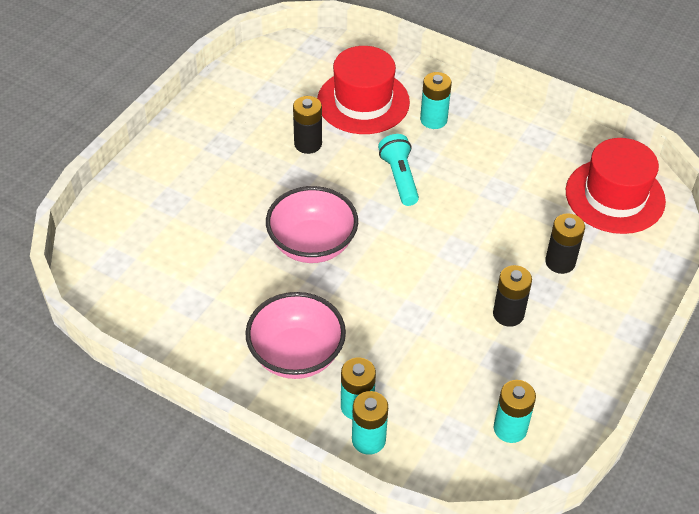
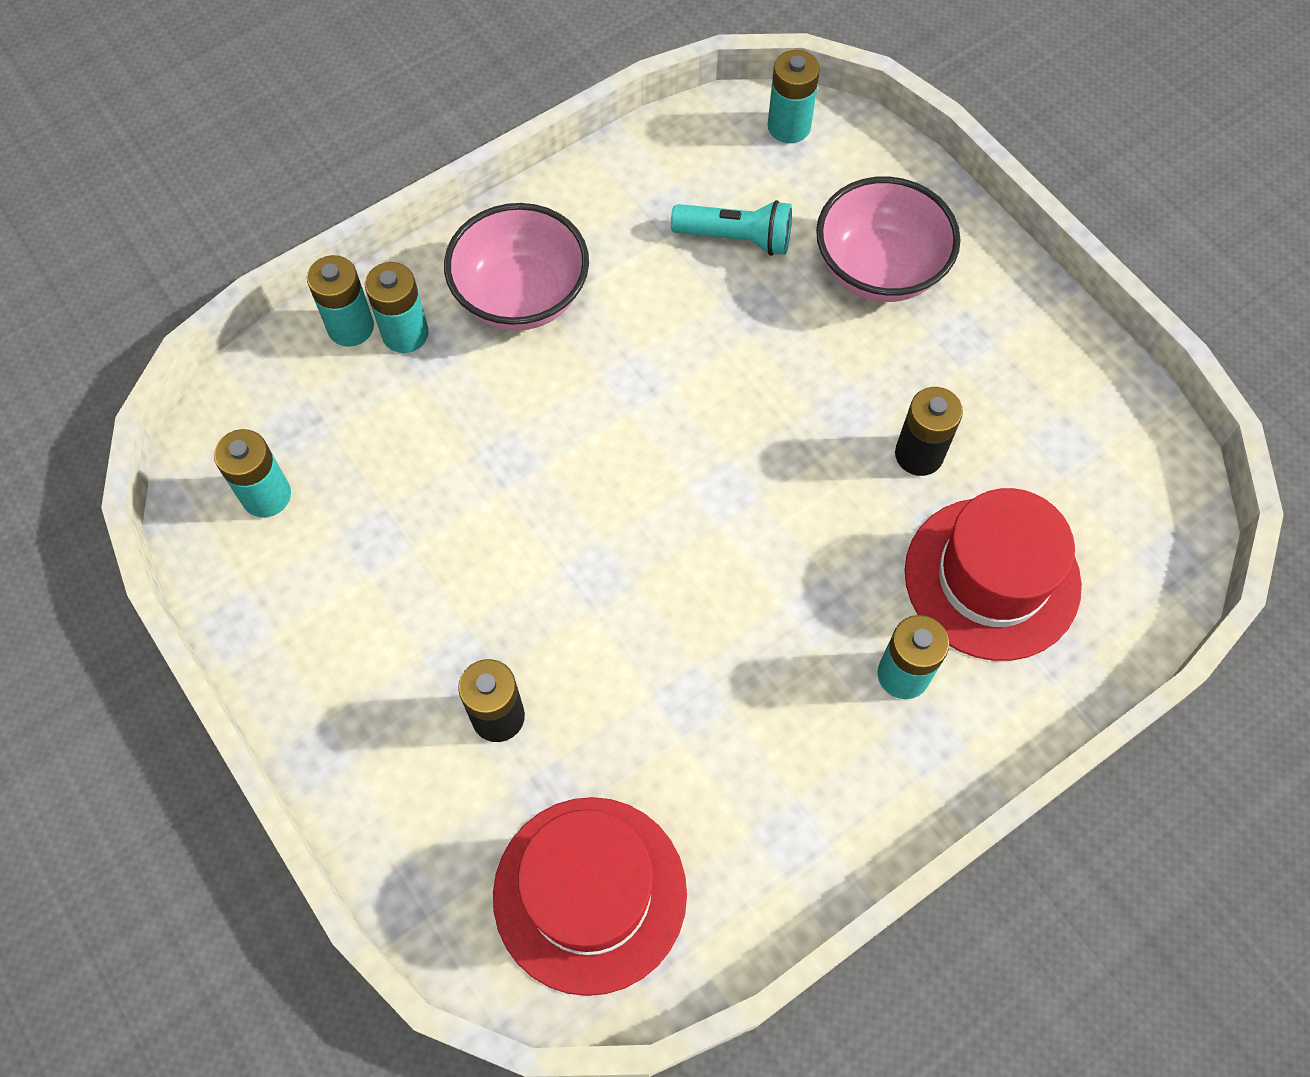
camera: 115 degrees right, 15 degrees up
pink bowl [266,186,358,263] -> pink bowl moved to [816,177,960,302]
turquoise flashlight [378,134,419,206] -> turquoise flashlight moved to [671,200,792,256]
black battery [493,265,532,327] -> none
none -> turquoise battery [768,50,820,143]

